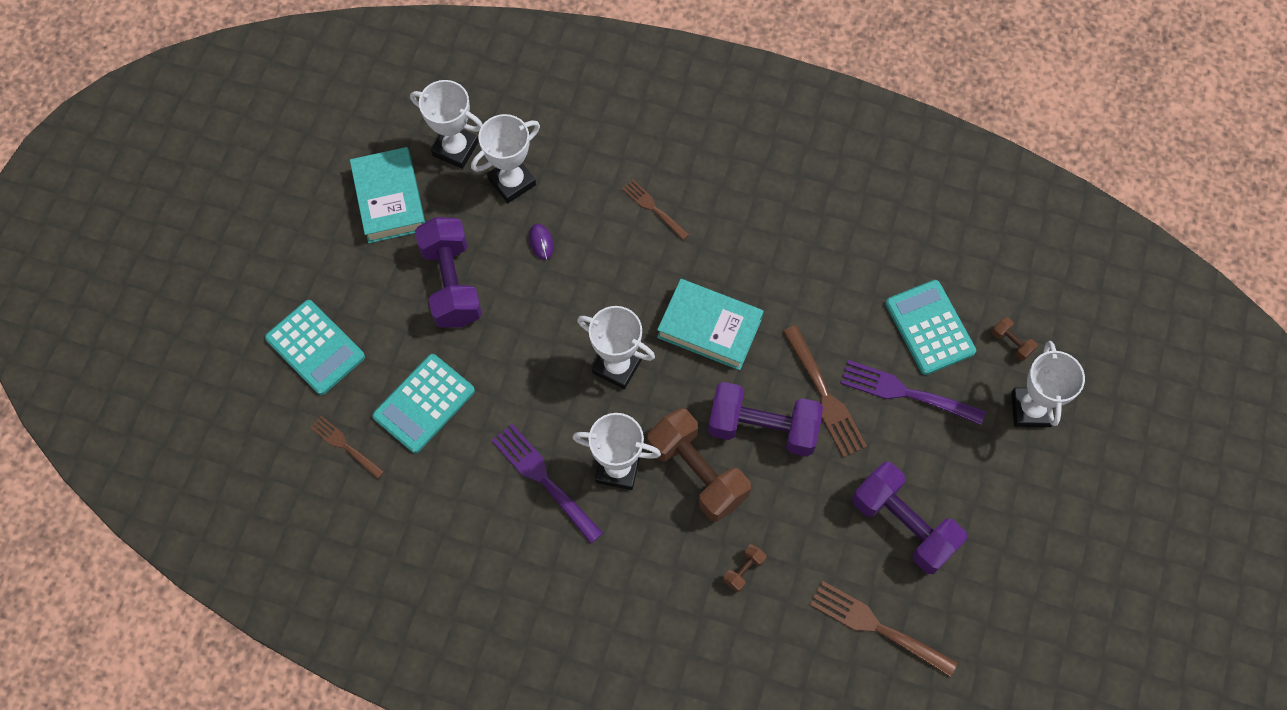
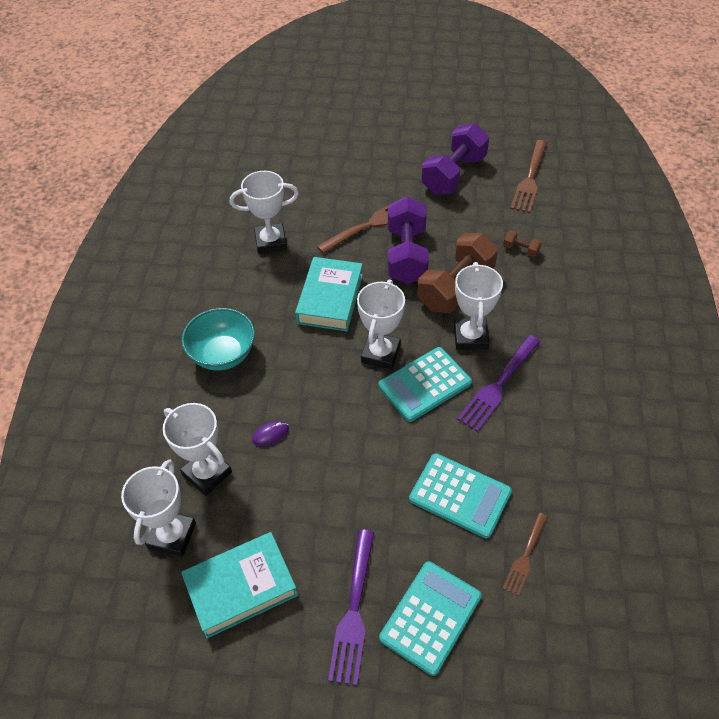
camera: 100 degrees left, 15 degrees down
purple dumbbell [415,217,482,328] -> none
brown fork [622,180,689,240] -> turquoise bowl [181,308,255,371]
purple fork [840,360,986,425] -> purple fork moved to [328,530,374,685]
turquoise calculator [885,280,976,375] -> turquoise calculator moved to [378,347,472,422]
brown dumbbell [992,317,1038,361] -> none
white trophy [1011,341,1085,427] -> white trophy moved to [230,171,299,254]

